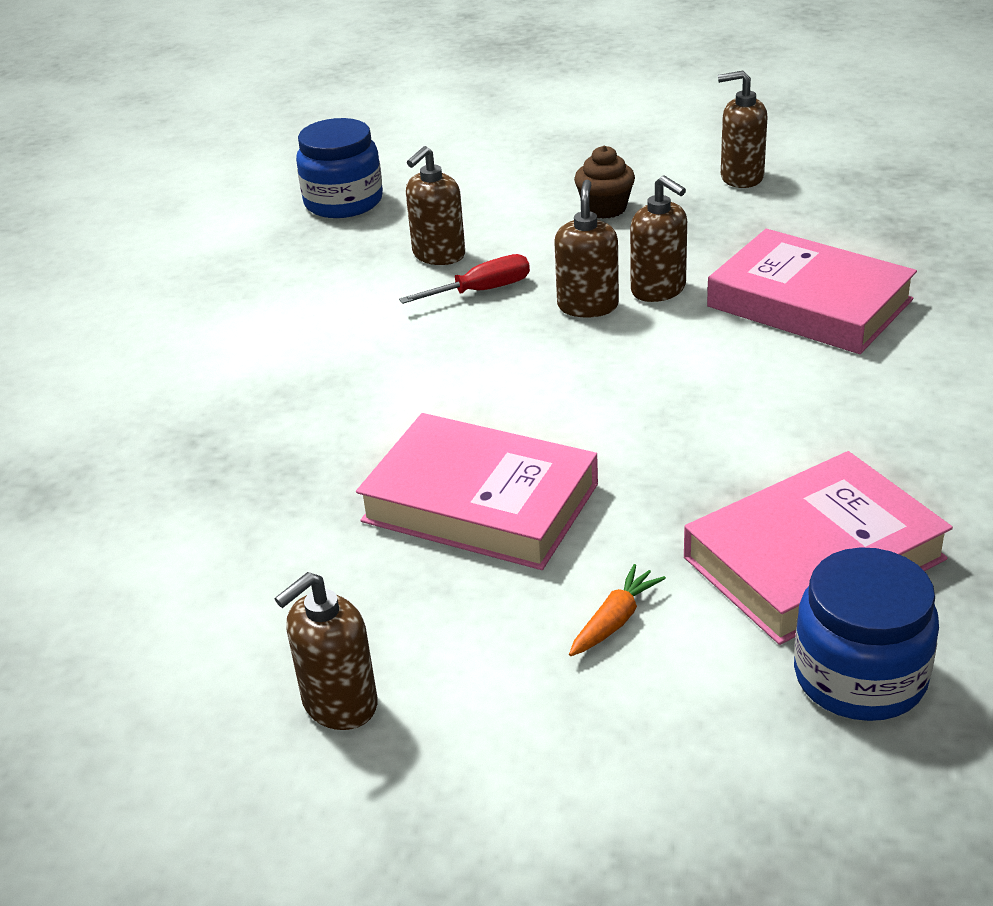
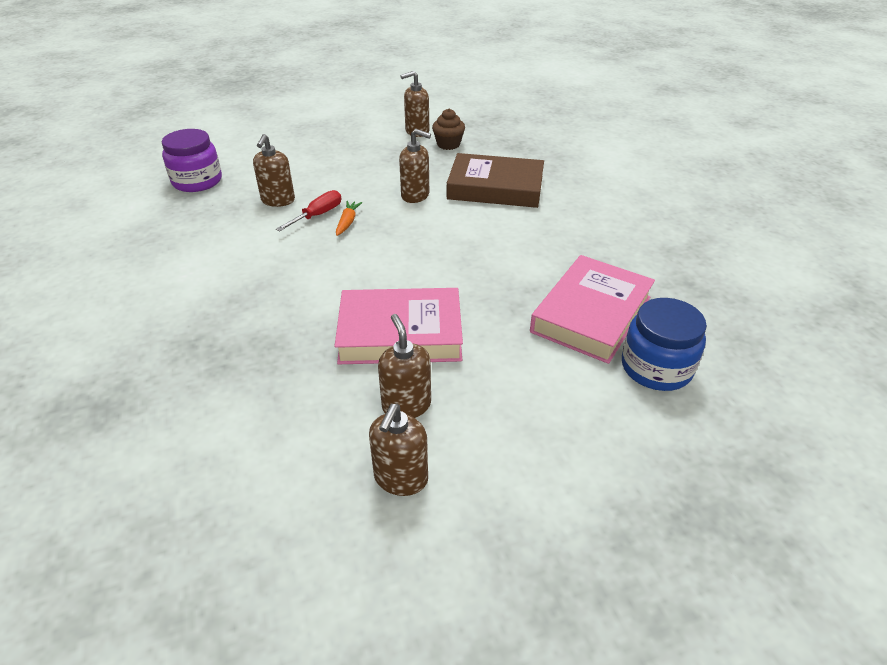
camera: 30 degrees left, 5 degrees up
blue jar [296,118,383,218] -> purple jar [162,129,222,192]
brown soap dispenser [554,180,619,318] -> brown soap dispenser moved to [378,314,431,418]
orange carrot [569,564,666,656] -> orange carrot moved to [336,201,362,236]
brown cupcake [574,145,635,219] -> brown cupcake moved to [432,109,465,150]
pink book [707,229,917,354] -> brown book [447,153,544,208]

